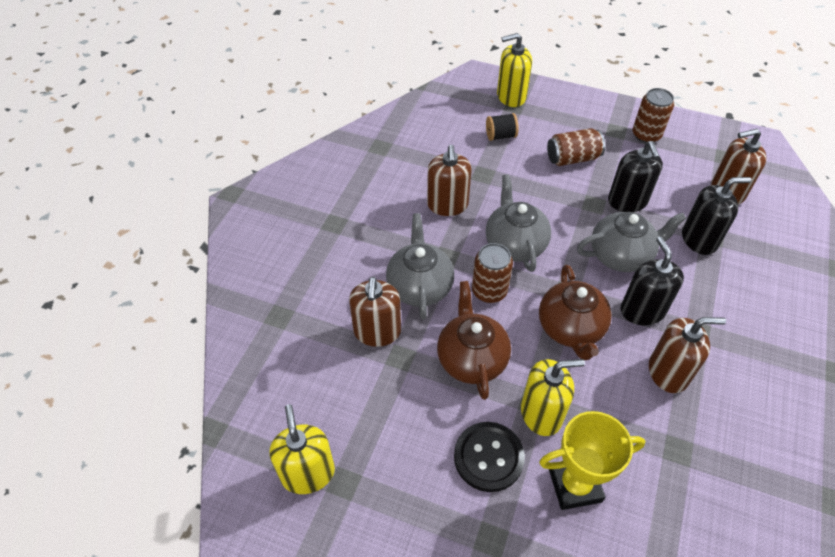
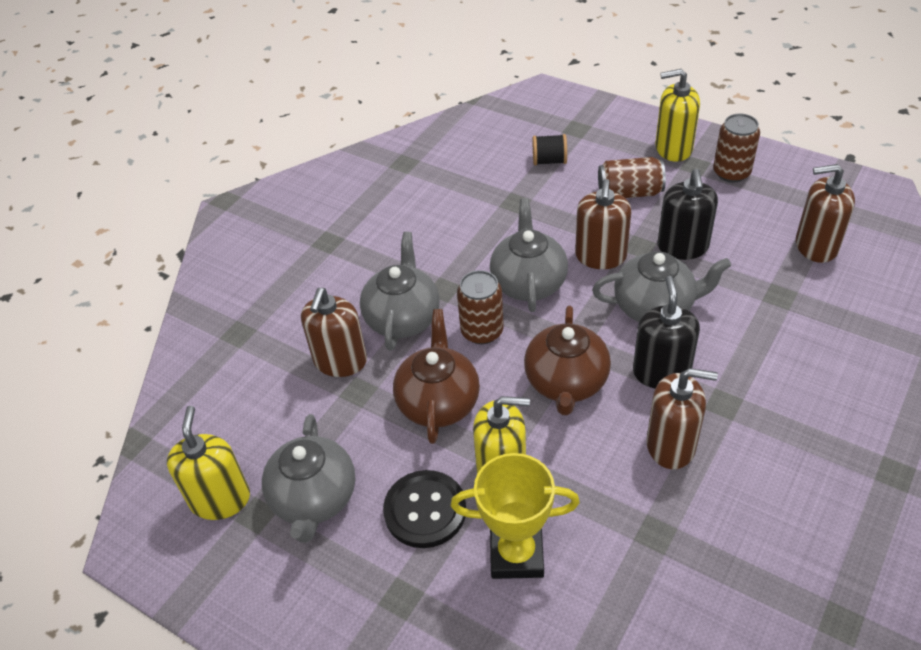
camera: 15 degrees right, 5 degrees down
brown soap dispenser [427,145,472,216] -> brown soap dispenser moved to [575,179,631,269]
yellow soap dispenser [497,33,532,107] -> yellow soap dispenser moved to [655,69,700,162]
black soap dispenser [682,177,752,255] -> none
none -> grey teapot [262,414,355,543]

